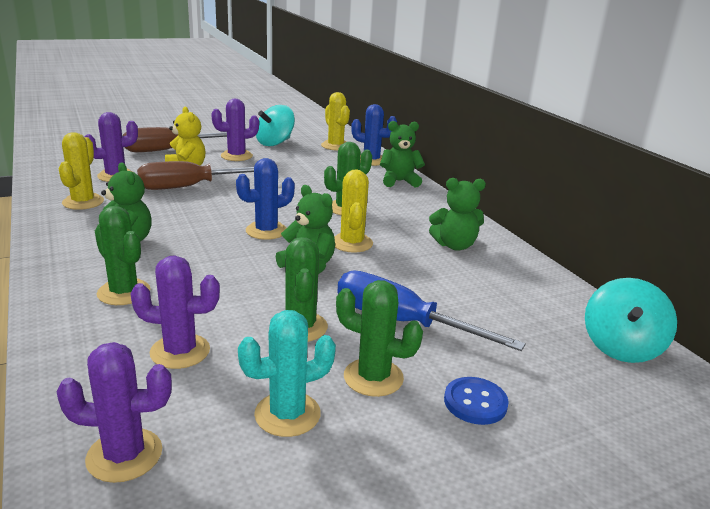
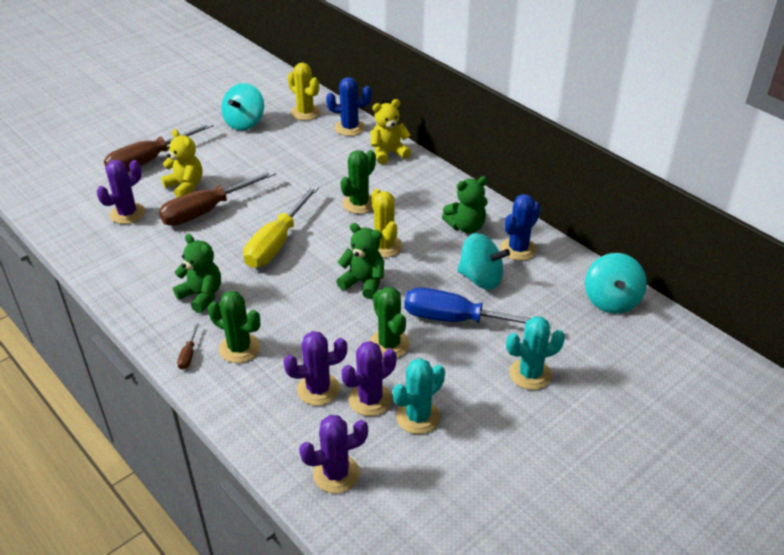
camera: 15 degrees left, 15 degrees up
yellow cactus [59,132,104,210] -> none
purple cactus [211,99,259,161] -> purple cactus moved to [341,341,397,416]
blue cactus [236,158,295,240] -> blue cactus moved to [501,194,541,261]
green cactus [336,280,423,397] -> none
green teddy bear [380,121,425,187] -> yellow teddy bear [371,99,411,164]
blue button [444,377,509,425] -> turquoise cactus [506,316,565,390]
none -> brown screwdriver [177,323,200,370]
none -> yellow screwdriver [243,185,319,268]
none -> turquoise spinning top [457,233,510,290]

